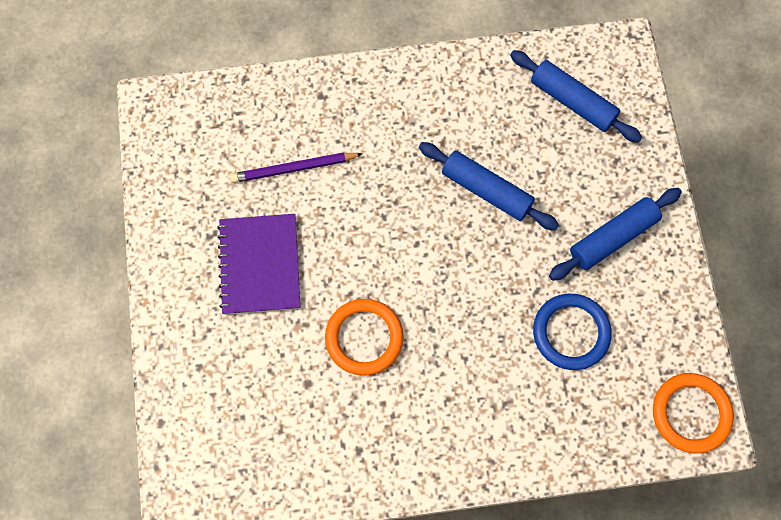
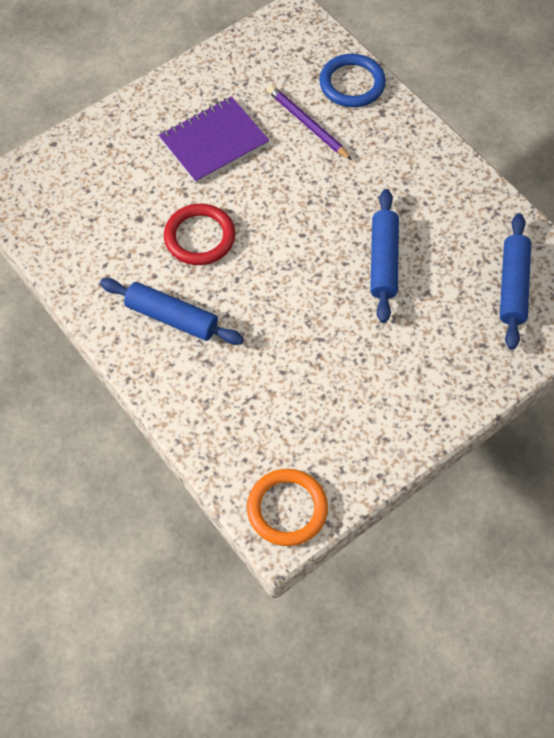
camera: 60 degrees right, 10 degrees down
orange ring [325,299,404,376] -> red ring [164,204,235,265]
blue ring [533,294,612,370] -> blue ring moved to [319,54,386,107]
blue rolling pin [549,188,682,281] -> blue rolling pin moved to [100,278,244,345]

